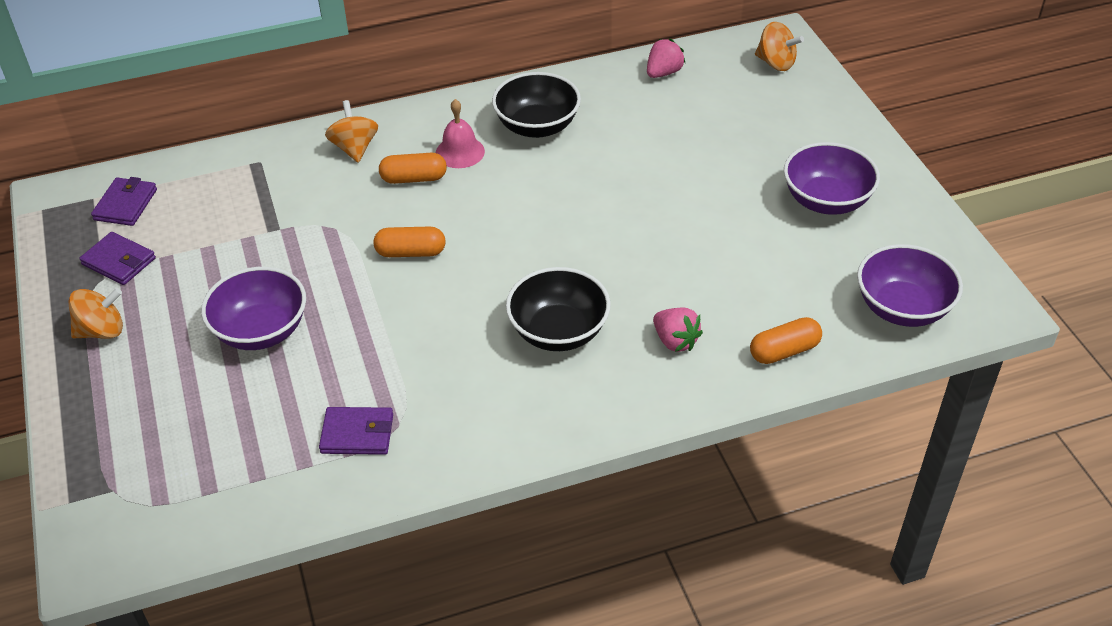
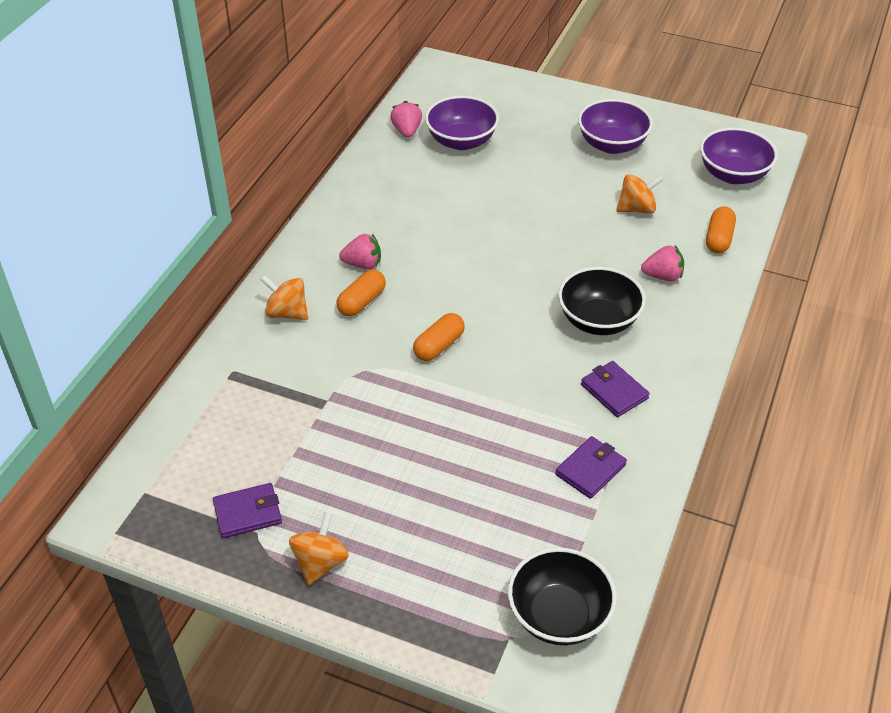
camera: 50 degrees left, 0 degrees up
purple wallet [91,177,157,226] -> purple wallet moved to [581,361,650,417]
purple bowl [201,267,306,350] -> purple bowl moved to [425,96,499,150]
pink bell [436,99,485,168] -> pink strawberry [339,234,381,269]
black bowl [492,72,581,138] -> black bowl moved to [508,548,617,645]
orange spinning top [755,22,804,71] -> orange spinning top moved to [616,174,664,214]

